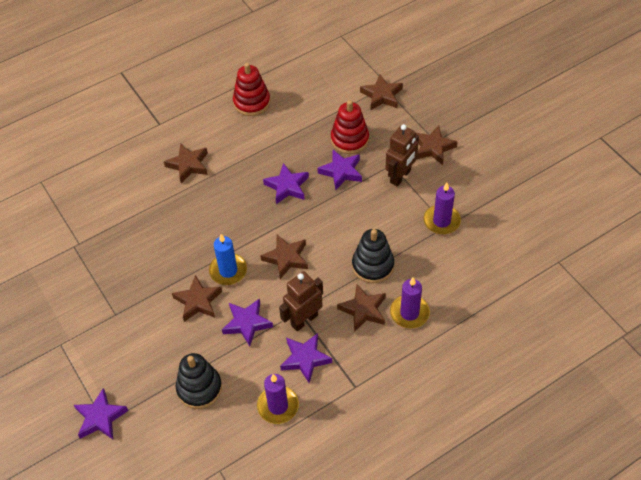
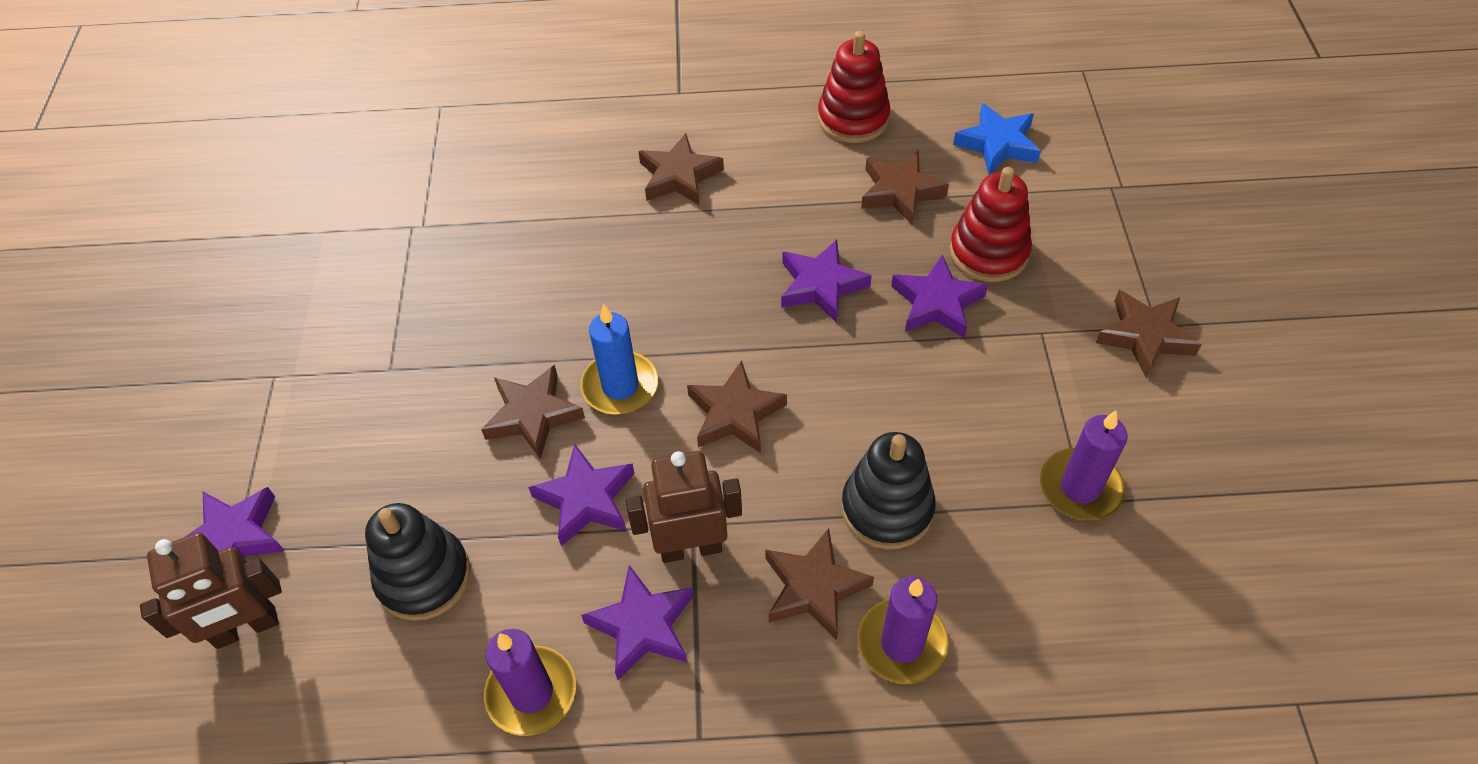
camera: 30 degrees right, 0 degrees up
brown star [360,74,403,110] -> brown star moved to [861,150,949,225]
brown robot [385,124,419,186] -> brown robot moved to [140,532,282,649]
none -> blue star [953,103,1041,175]

